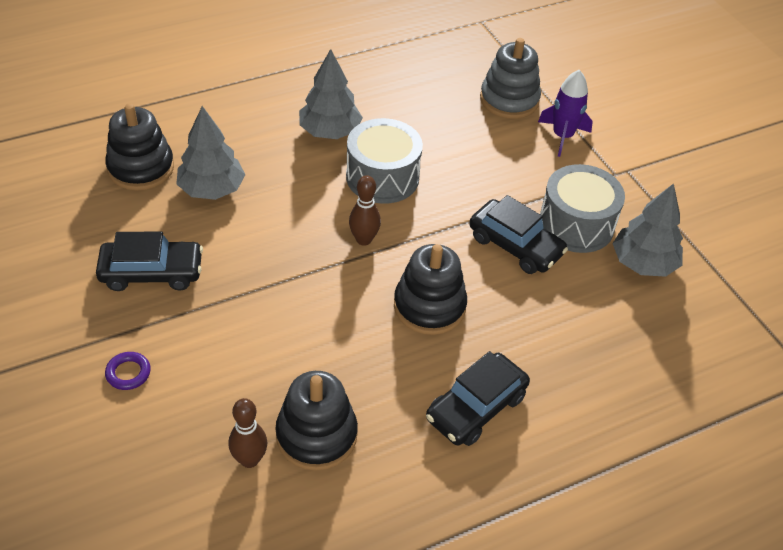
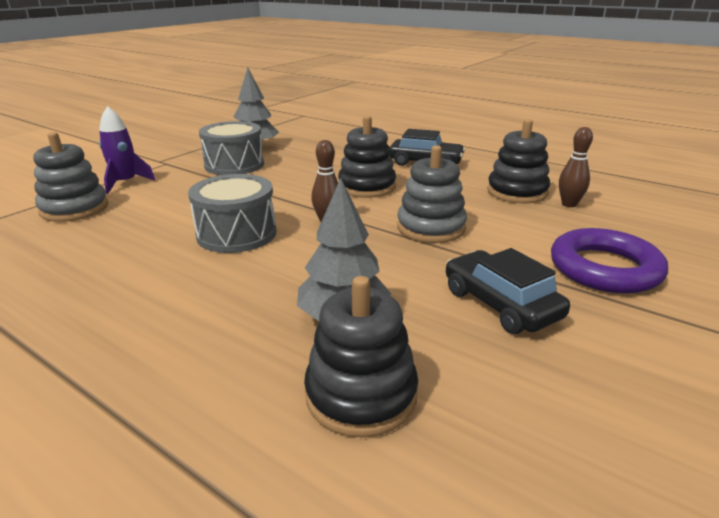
camera: 115 degrees left, 20 degrees down
purple ring [105,352,151,390] -> purple ring [551,228,668,294], size x2.38
grey tree [299,49,363,139] -> none
black car [469,195,568,274] -> none
none -> grey stacking toy [397,145,467,243]

